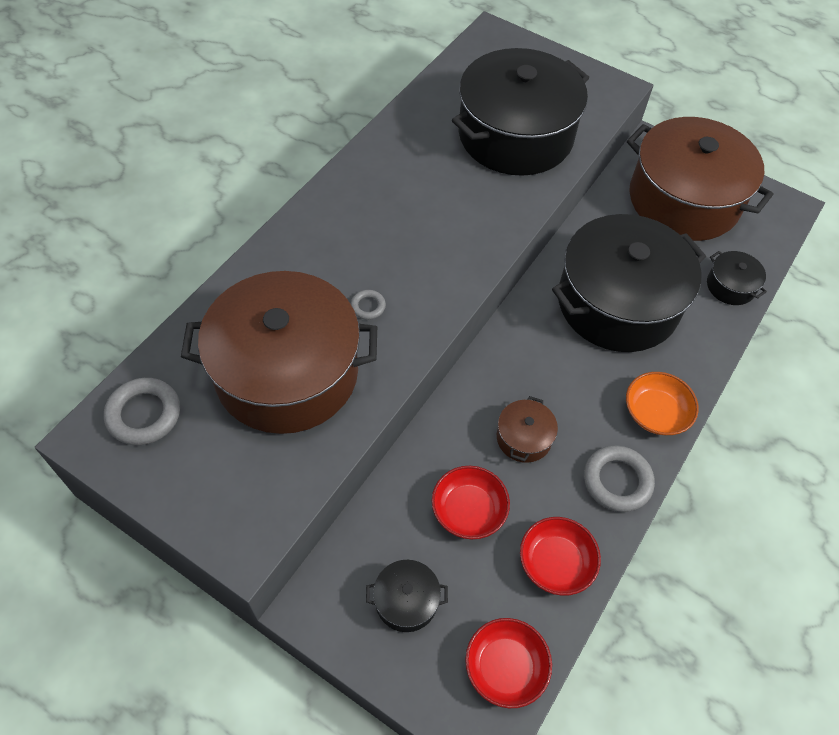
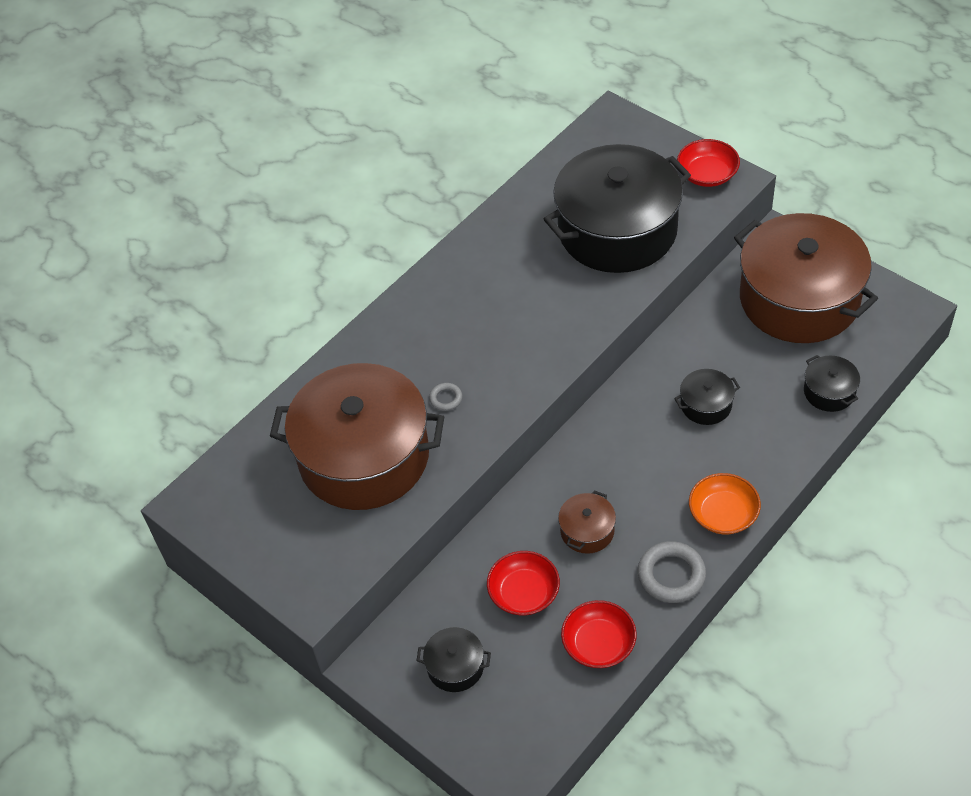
camera: 15 degrees right, 5 degrees down
grey ring [104,378,180,445] -> none
red bowl [465,618,552,708] -> red bowl moved to [677,139,740,187]
black pot [552,214,706,352] -> black pot [674,369,740,425], size x0.41

